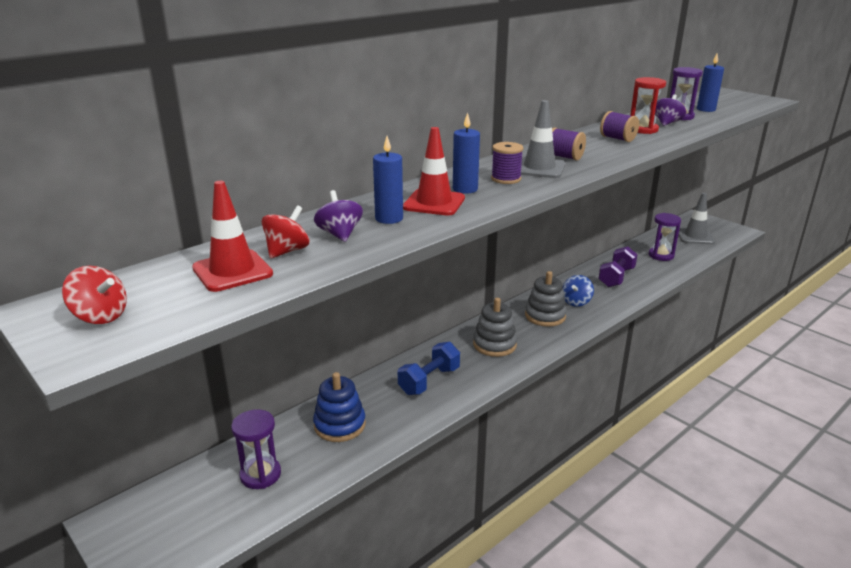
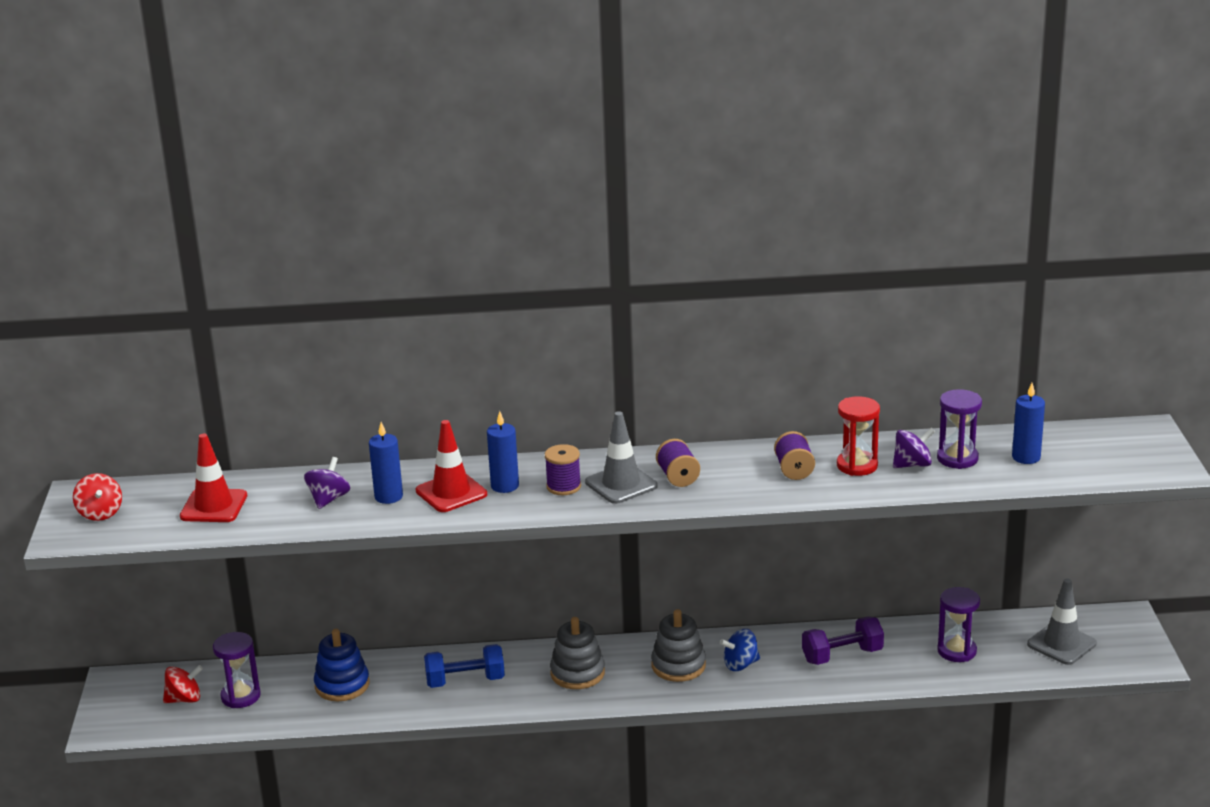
camera: 40 degrees right, 0 degrees up
red spinning top [262,205,309,259] -> red spinning top moved to [163,665,203,703]

